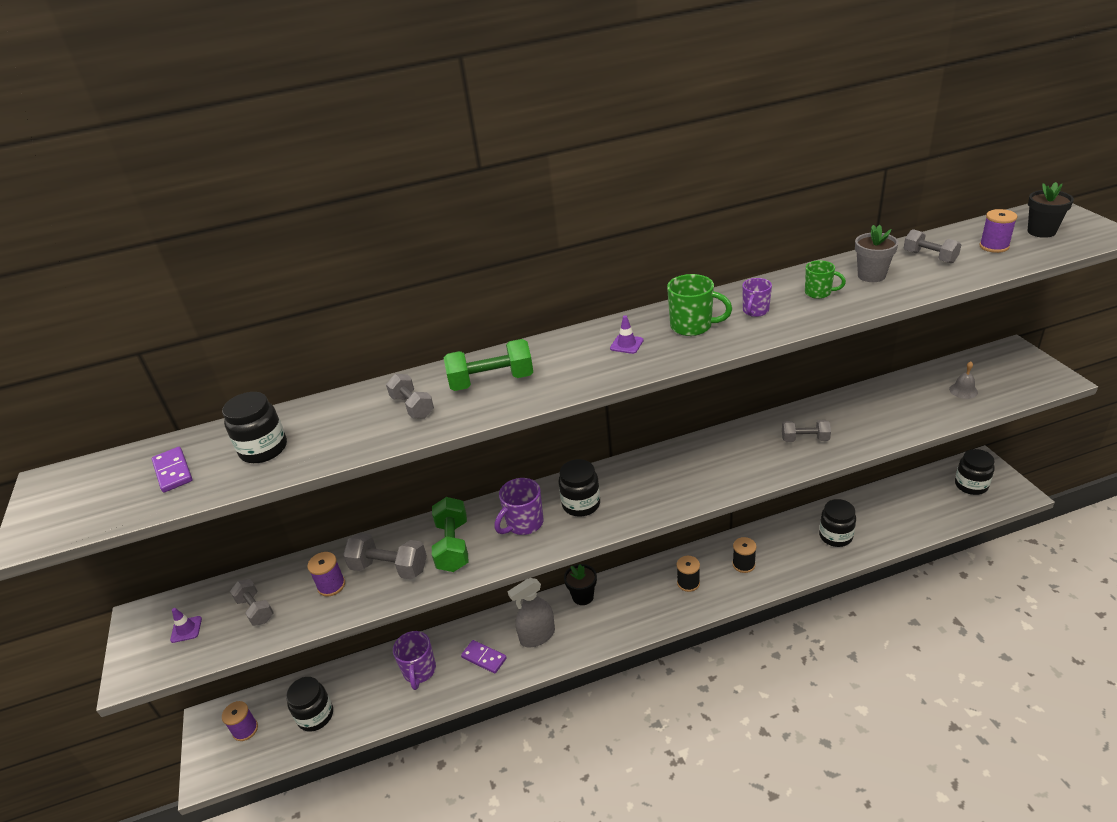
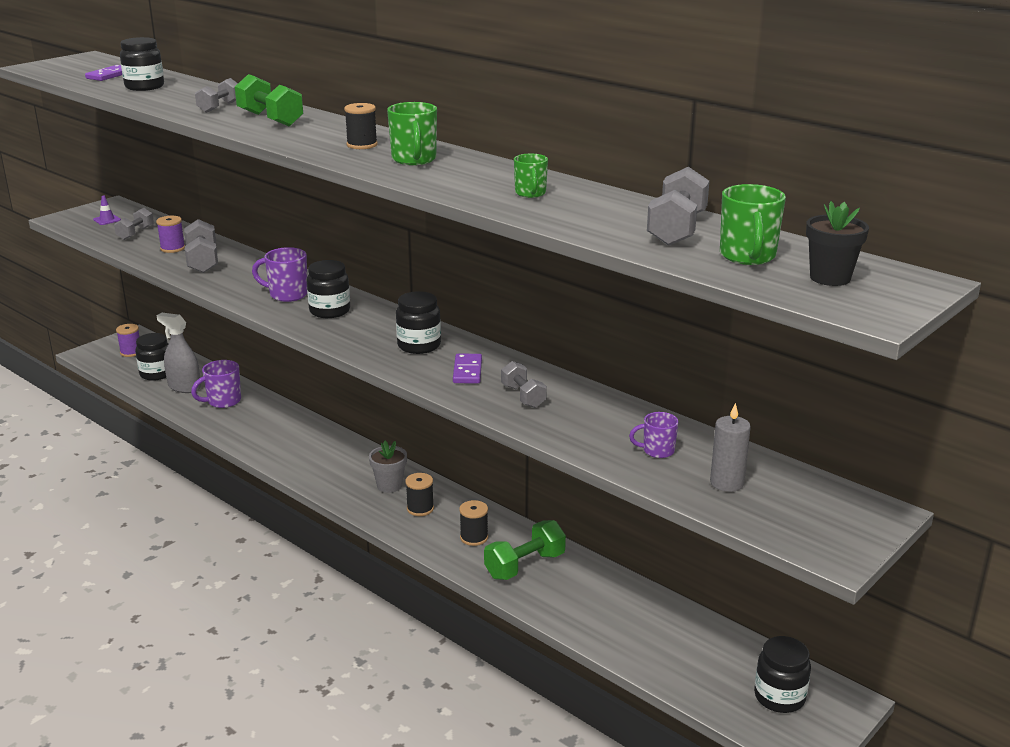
camera: 55 degrees right, 10 degrees down
green dumbbell [432,497,468,572] -> green dumbbell moved to [484,520,566,580]
purple domino [461,640,507,674] -> purple domino moved to [453,354,482,383]
grey spray bottle [508,578,555,647] -> grey spray bottle moved to [156,313,201,393]
black flower pot [564,564,597,605] -> none
purple traffic cone [610,315,644,354] -> black spool [344,103,378,149]
purple mug [742,278,772,317] -> purple mug moved to [629,412,679,458]
black jar [819,499,856,547] -> black jar moved to [396,291,441,354]
grey flower pot [855,225,899,282] -> grey flower pot moved to [369,441,407,493]
grey dumbbell [904,229,962,263] -> grey dumbbell [647,167,709,246], size x1.52
grey bell [949,361,978,399] -> grey candle [710,403,751,492]
purple spool [979,209,1018,253] -> green mug [720,184,786,265]

